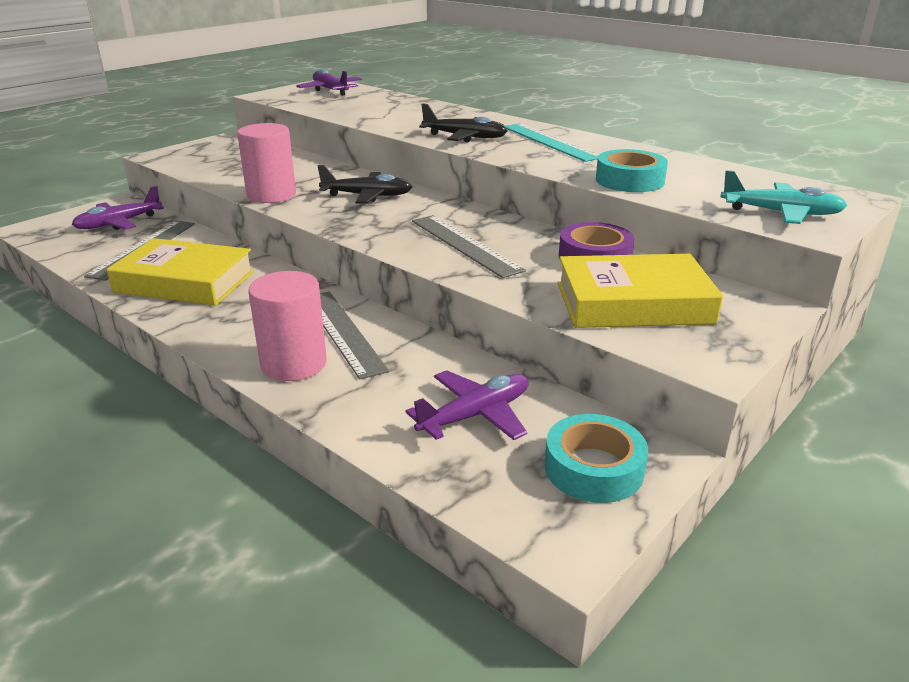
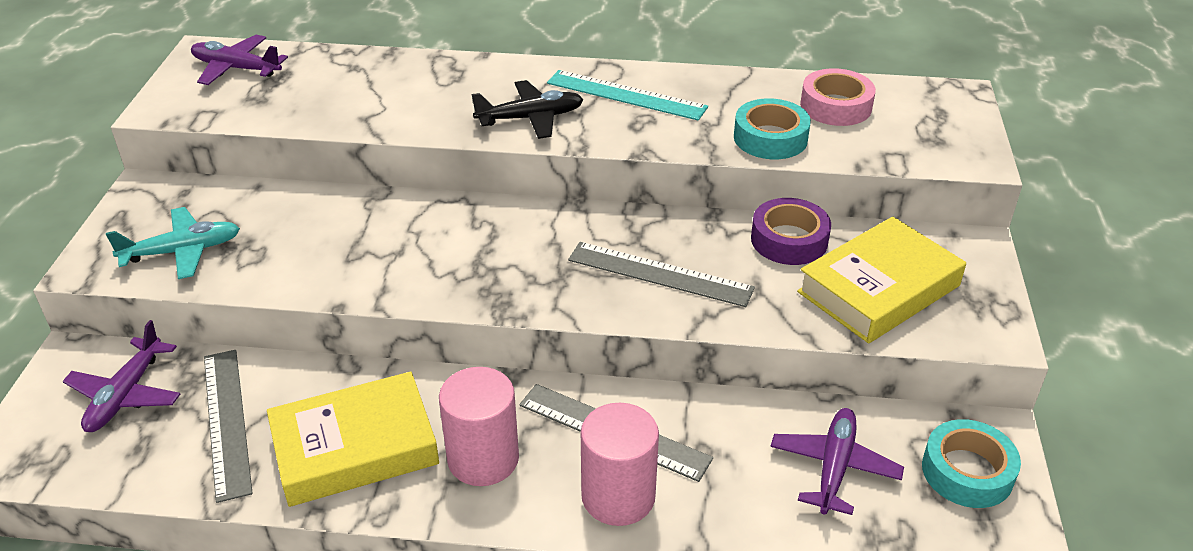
camera: 35 degrees left, 10 degrees up
pink cylinder [237,123,296,203] -> pink cylinder moved to [439,367,519,486]
black plane [318,165,413,204] -> none
turquoise plane [720,170,847,224] -> turquoise plane moved to [106,207,240,279]
none -> pink tape [800,68,876,126]

